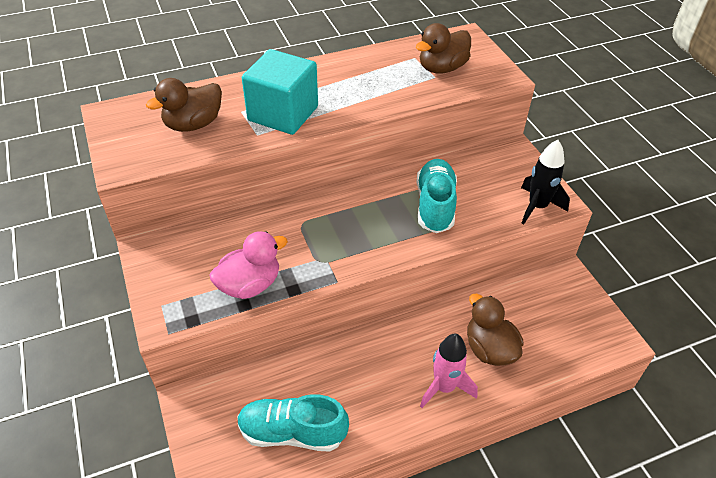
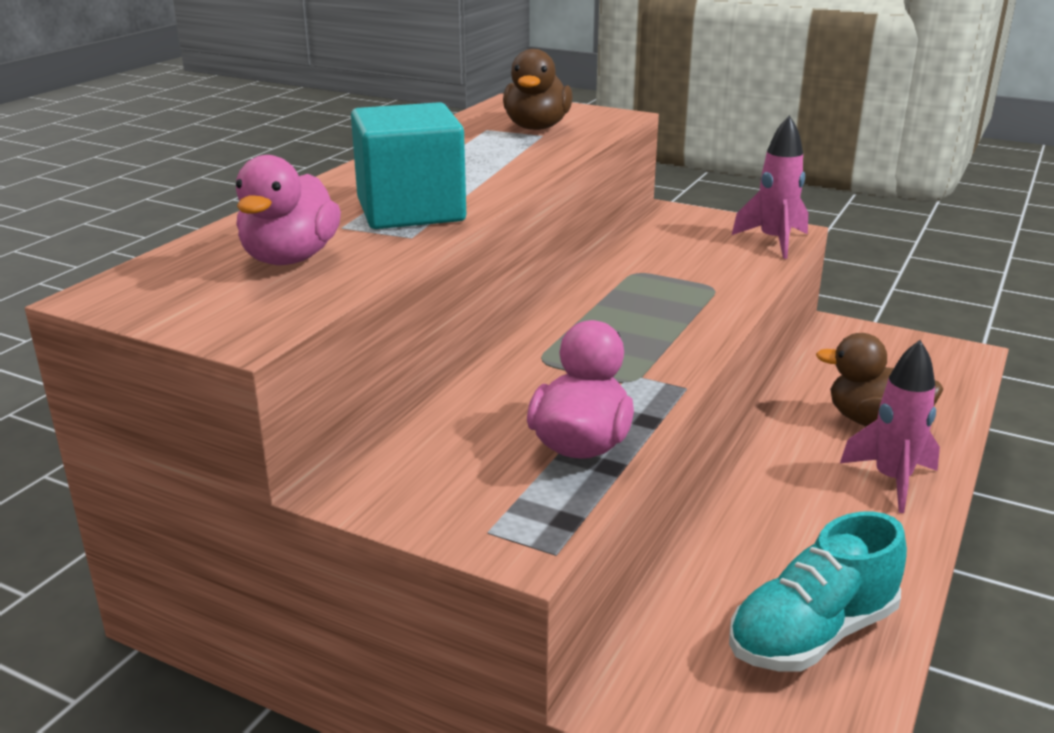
camera: 40 degrees left, 20 degrees down
brown duck [146,78,222,132] -> pink duck [236,155,341,265]
turquoise shoe [416,159,457,233] -> none
black rocket [521,140,570,225] -> pink rocket [732,115,808,259]

